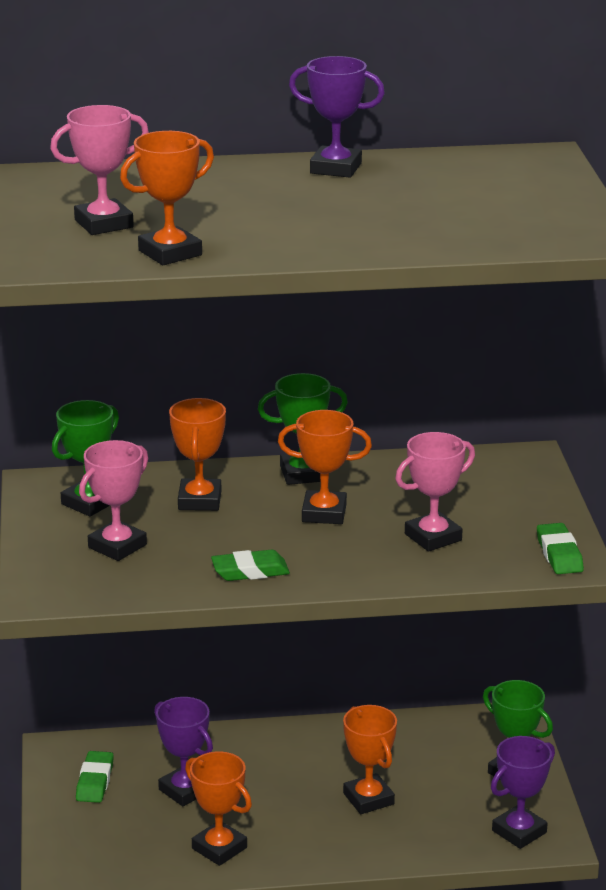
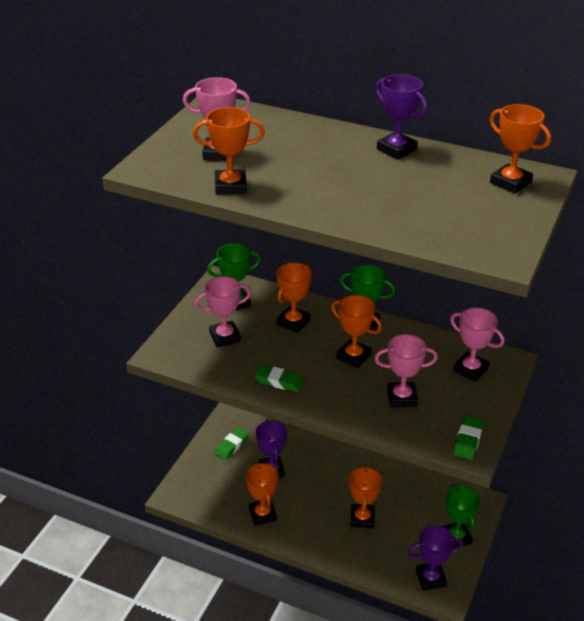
camera: 30 degrees right, 10 degrees up
none -> pink trophy [450,308,505,382]
none -> orange trophy [490,104,551,193]

